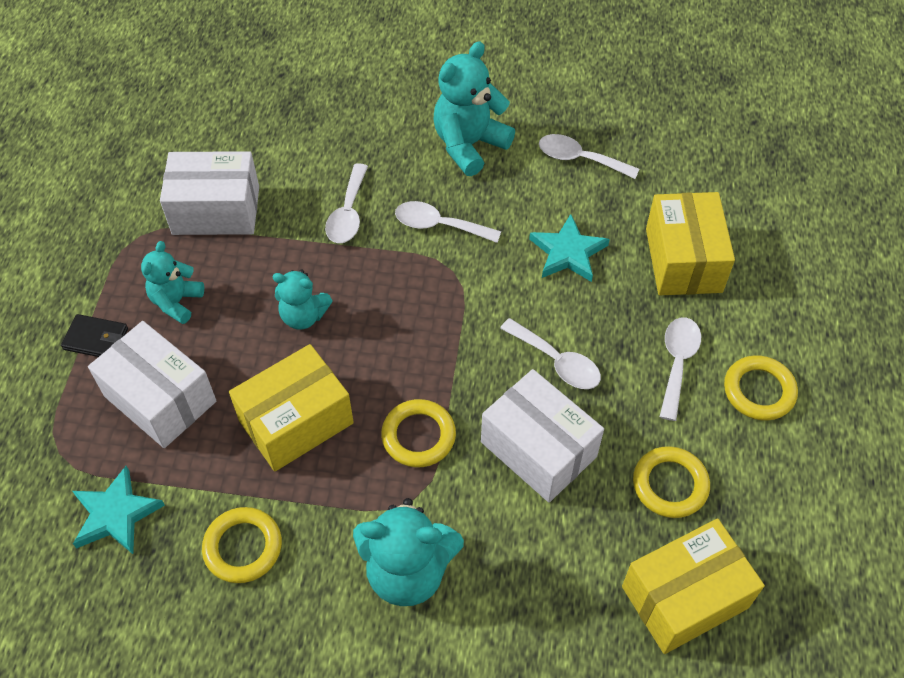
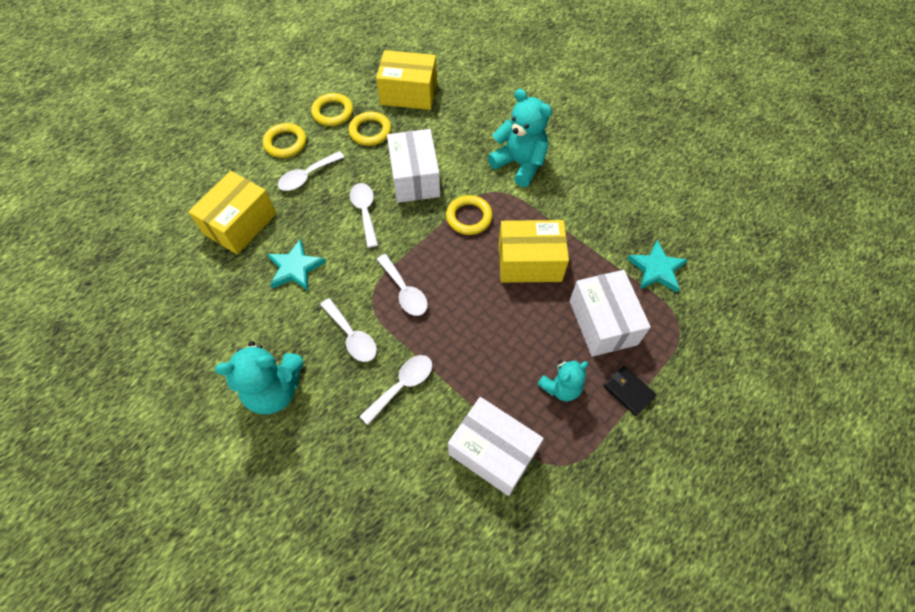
camera: 145 degrees left, 5 degrees up
yellow ring [202,507,282,583] -> yellow ring moved to [311,93,353,126]
turquoise teddy bear [273,270,333,330] -> none
white spoon [539,134,639,179] -> white spoon moved to [377,254,428,316]

